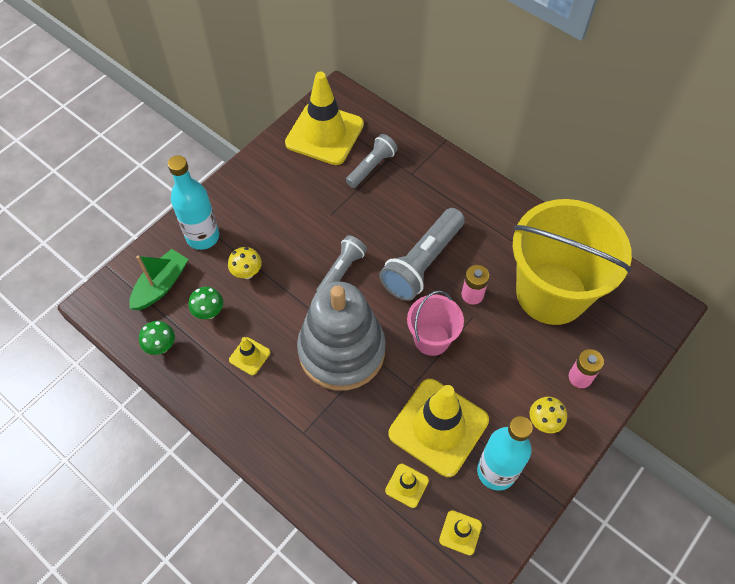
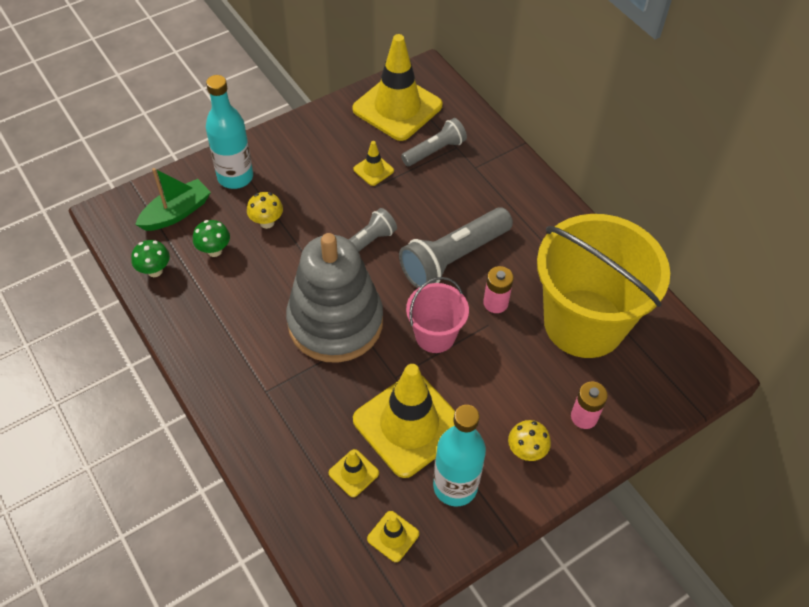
camera: 15 degrees right, 5 degrees down
yellow traffic cone [229,337,270,375] -> yellow traffic cone moved to [353,141,394,186]

